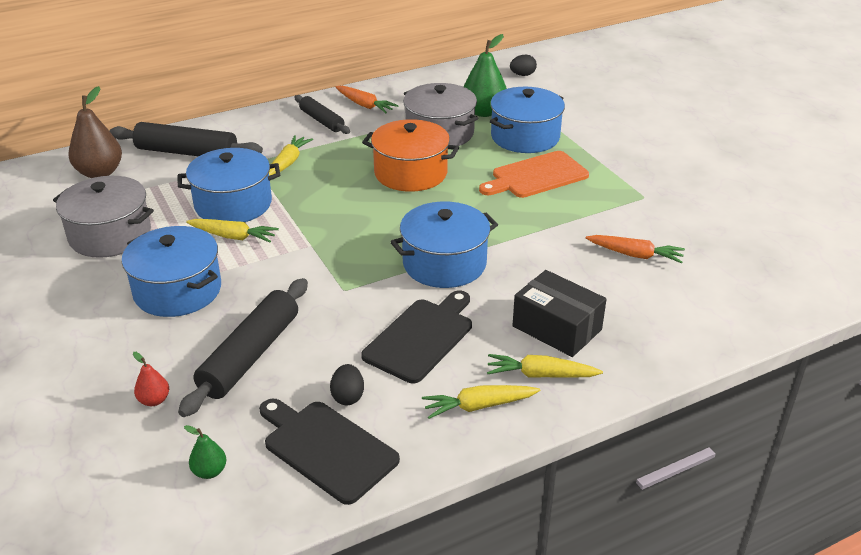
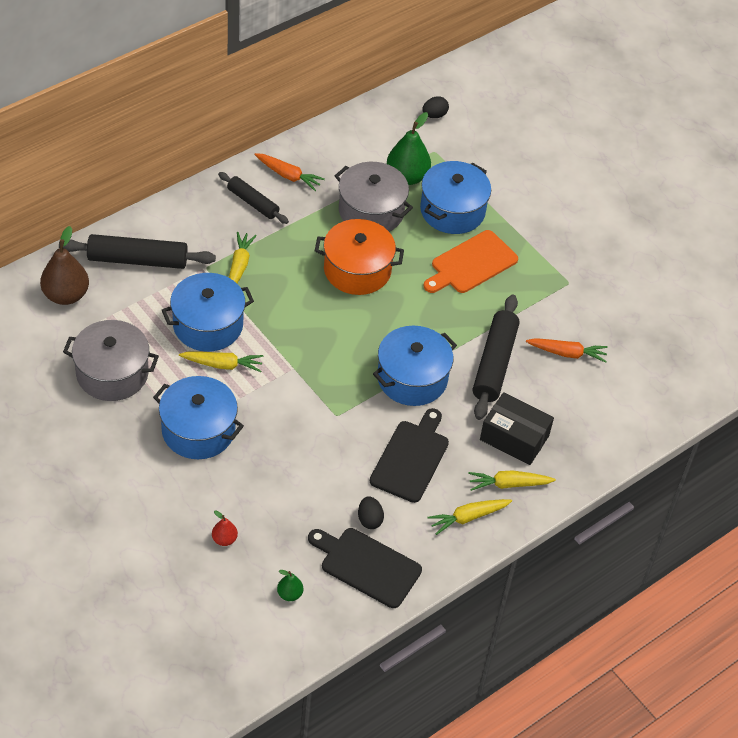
camera: 15 degrees left, 15 degrees up
black rolling pin [178,278,308,417] -> black rolling pin moved to [473,295,520,420]

